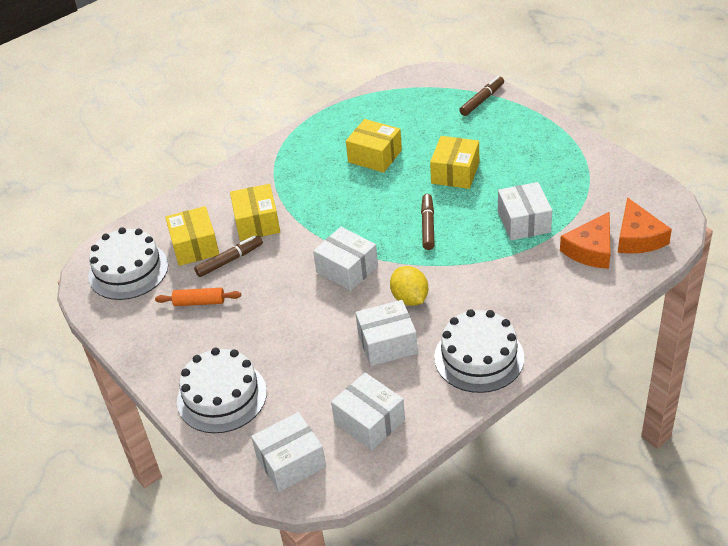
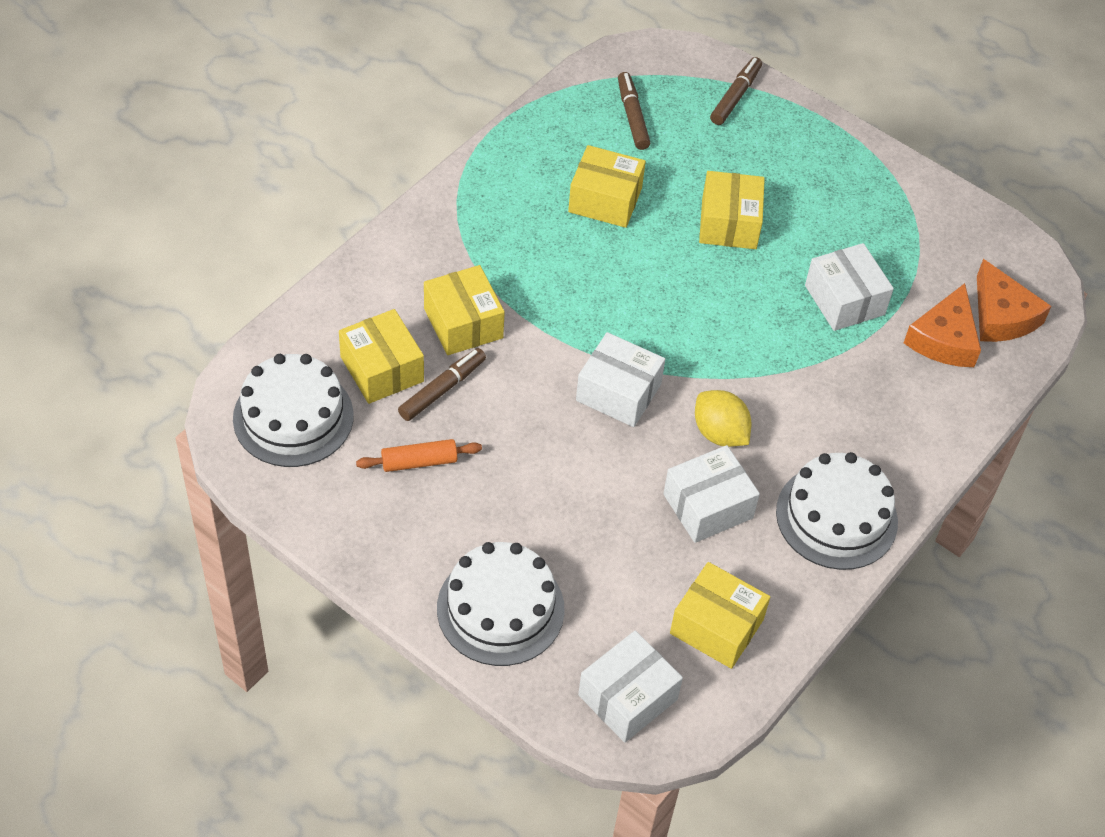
camera: 20 degrees left, 10 degrees up
white box [331,373,405,450] -> yellow box [670,562,770,669]
brown marker [421,194,435,250] -> brown marker moved to [618,72,650,150]

